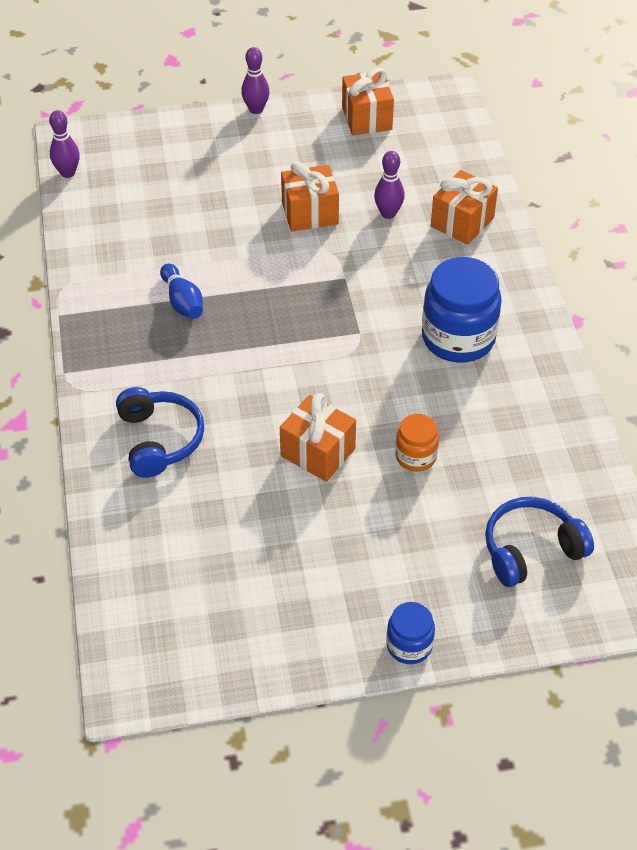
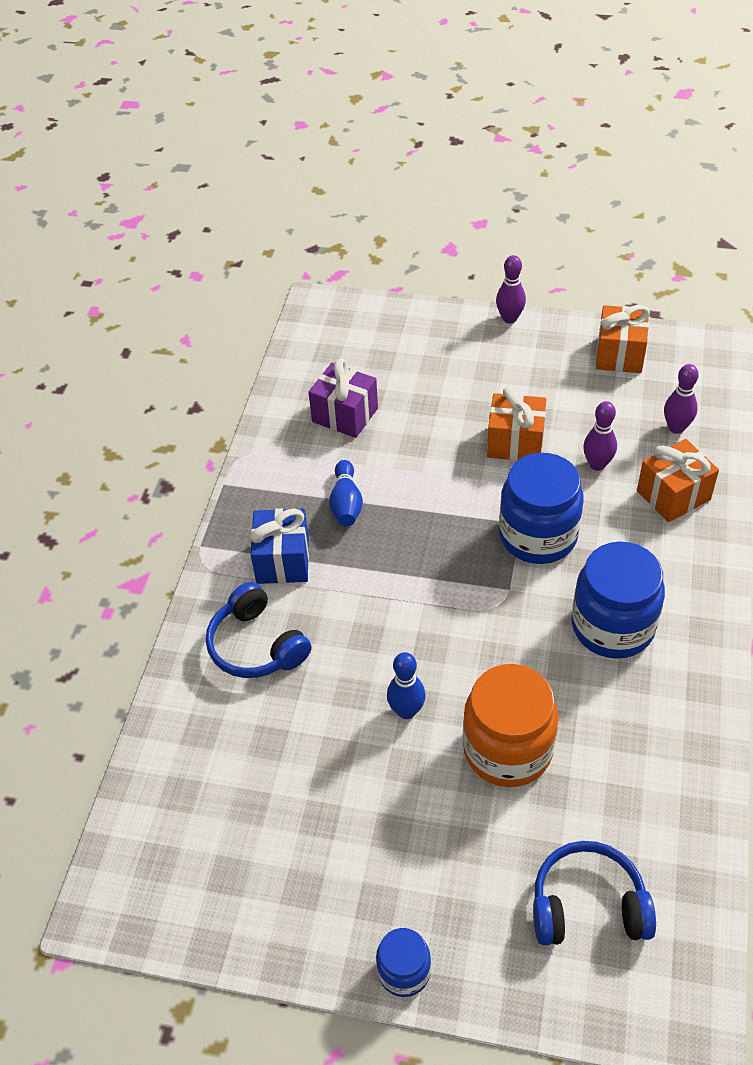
camera: 25 degrees right, 0 degrees up
purple bowling pin [49,110,80,178] -> purple bowling pin moved to [664,364,699,434]
blue headphones [116,387,204,478] -> blue headphones turned 135 degrees clockwise [206,582,311,678]
orange gift [280,393,356,482] -> blue bowling pin [387,652,426,719]
orange jar [395,414,439,471] -> orange jar [463,664,558,787], size x1.90
none -> blue gift [250,508,309,584]
none -> purple gift [308,359,378,438]
none -> blue jar [499,453,583,564]

